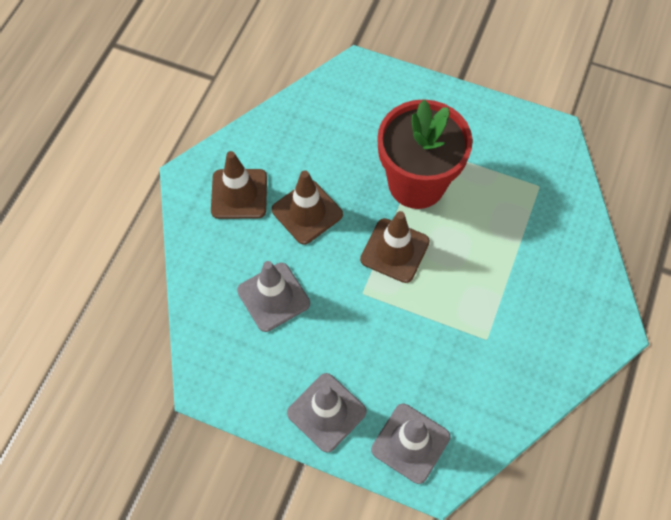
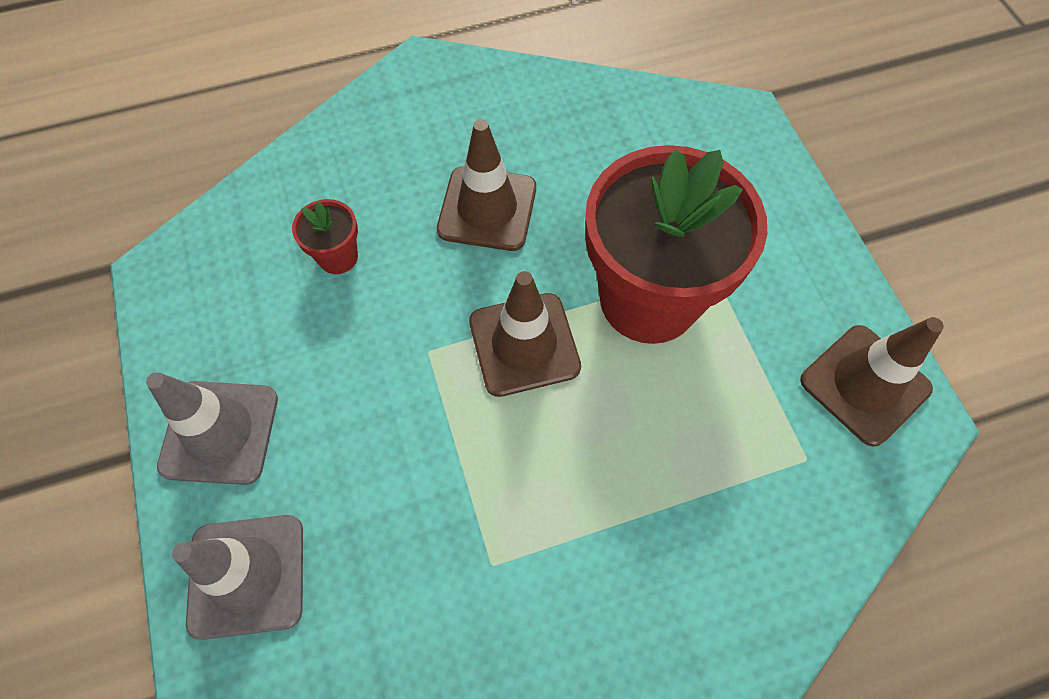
camera: 50 degrees right, 0 degrees up
brown traffic cone [211,151,267,219] -> brown traffic cone moved to [800,317,944,447]
grey traffic cone [237,261,310,332] -> red flower pot [292,199,358,274]

